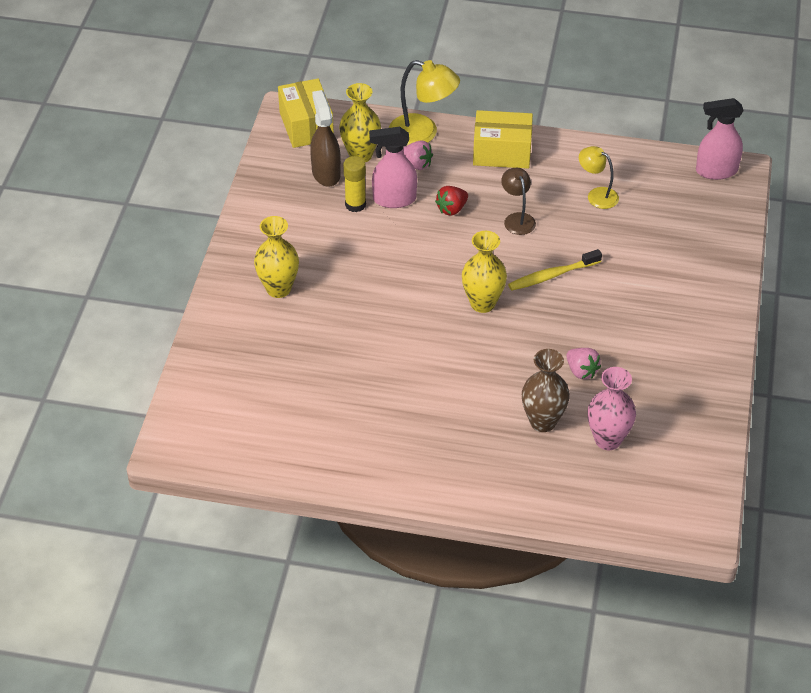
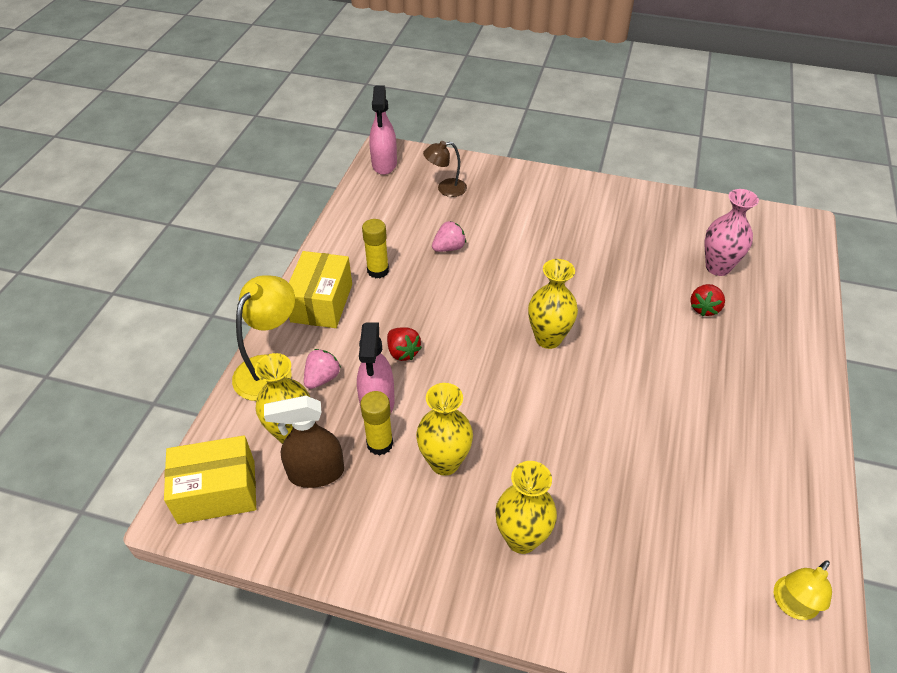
camera: 85 degrees left, 0 degrees up
brown lamp [501,168,536,235] -> brown lamp moved to [423,141,467,197]
yellow toothbrush [508,249,602,291] -> none
brown vase [522,349,570,432] -> red strawberry [690,284,725,316]
pink strawberry [566,348,601,379] -> pink strawberry moved to [432,221,466,252]
yellow lamp [579,146,619,209] -> yellow lamp moved to [774,560,832,620]
none -> yellow glue stick [362,219,389,278]
none -> yellow vase [416,383,473,476]

